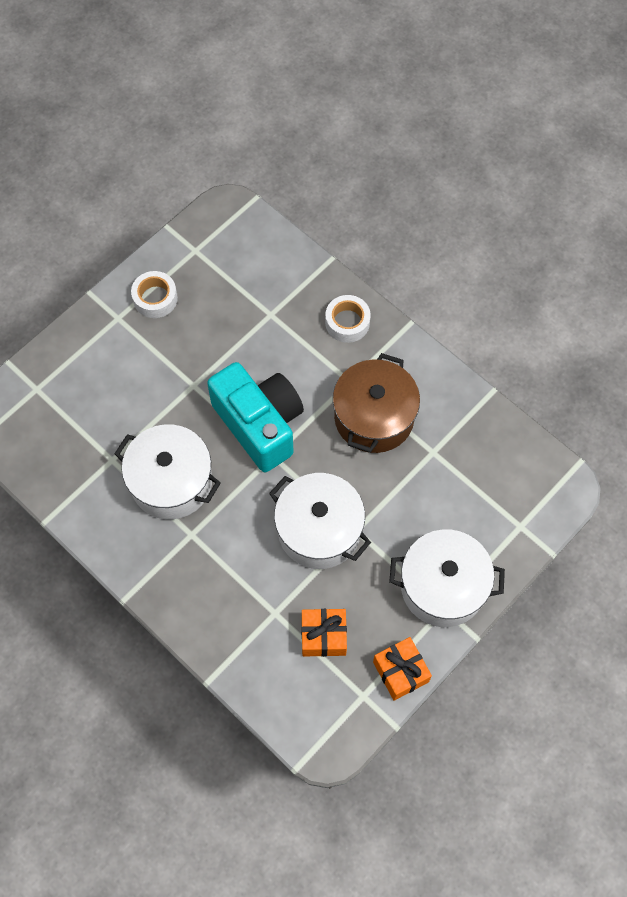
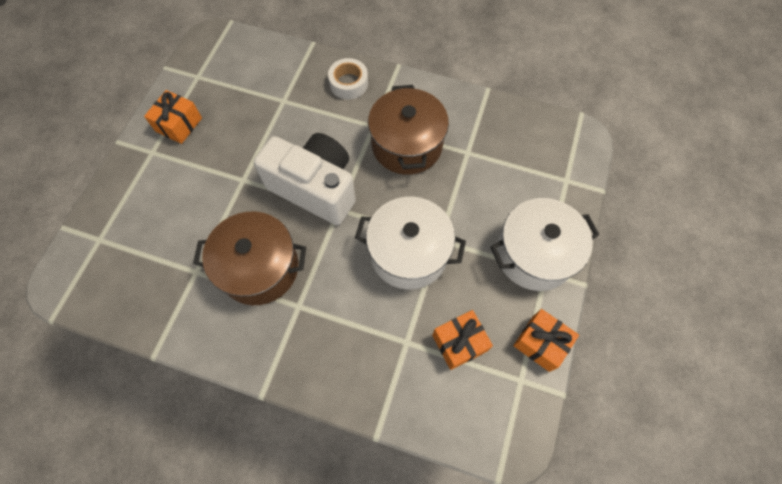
camera: 25 degrees left, 0 degrees up
white pot [115,424,221,519] -> brown pot [193,211,306,305]
white tape [131,271,178,318] -> orange gift [144,90,202,144]
turquoise camera [207,362,304,472] -> white camera [254,133,356,225]

